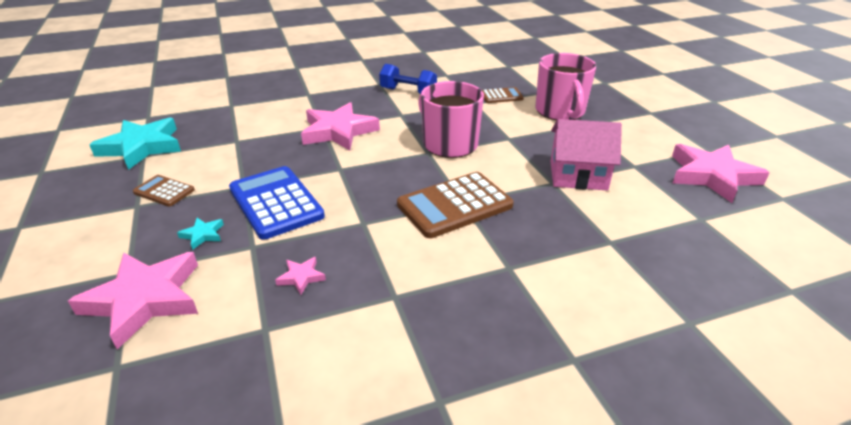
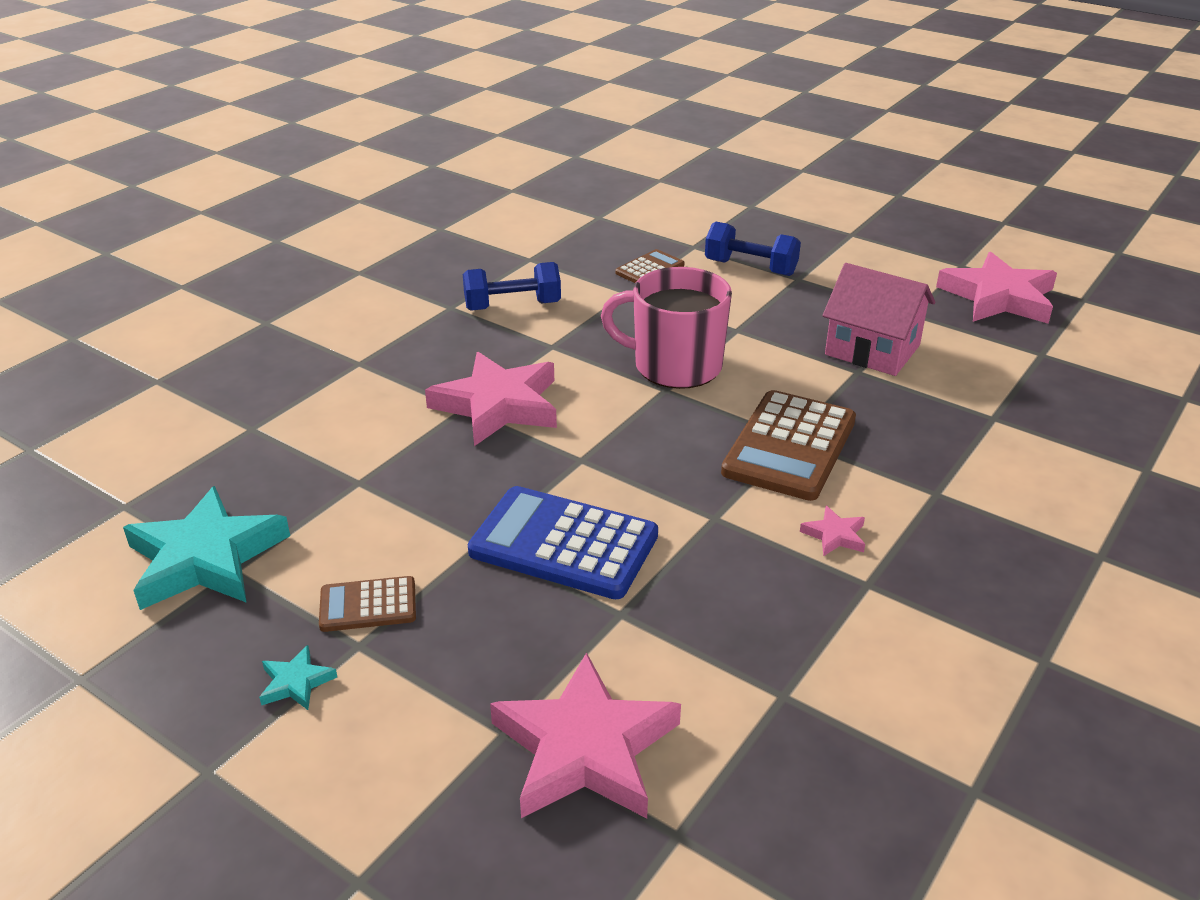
camera: 35 degrees left, 0 degrees up
turquoise star [177,218,224,250] -> turquoise star moved to [259,645,337,710]
pink star [275,257,326,295] -> pink star moved to [800,506,865,556]
pink mug [535,53,597,120] -> blue dumbbell [705,221,801,276]
pink house [551,119,622,191] -> pink house turned 60 degrees clockwise [823,263,935,376]

